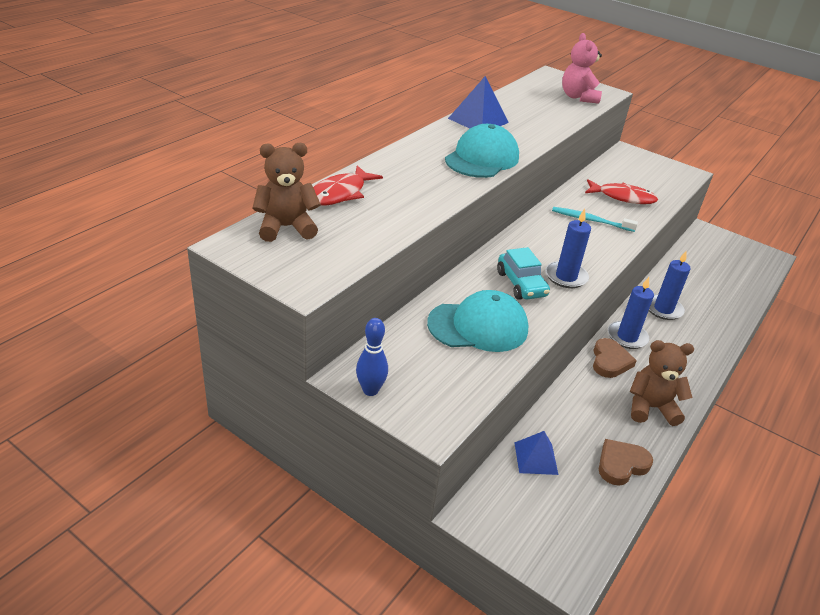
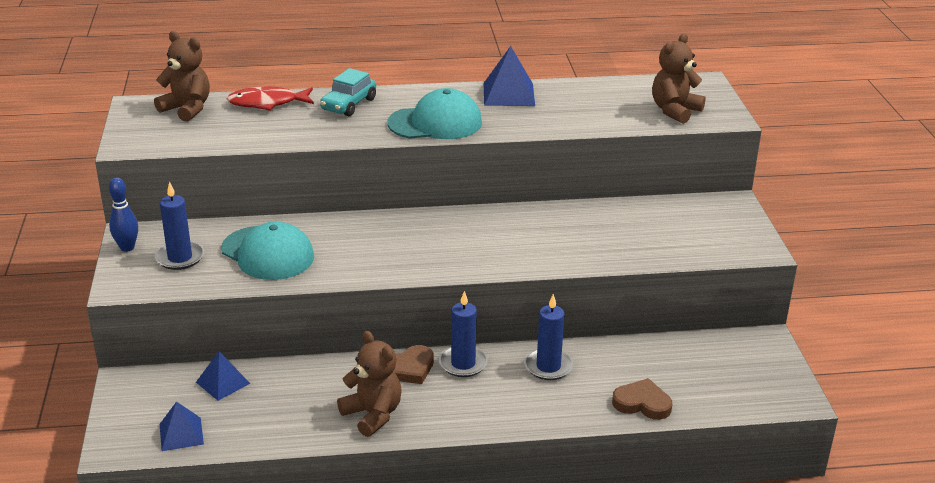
camera: 50 degrees right, 5 degrees down
turquoise car [497,247,550,300] -> turquoise car moved to [320,68,376,116]
blue candle [545,209,591,288] -> blue candle moved to [155,182,204,270]
turquoise toothbrush [552,207,638,232] -> none
pink teddy bear [562,33,602,104] -> brown teddy bear [652,33,706,124]
red fish [585,179,658,204] -> none
brown heart [599,439,653,486] -> brown heart moved to [612,378,672,420]
none -> blue pyramid [160,401,204,451]

